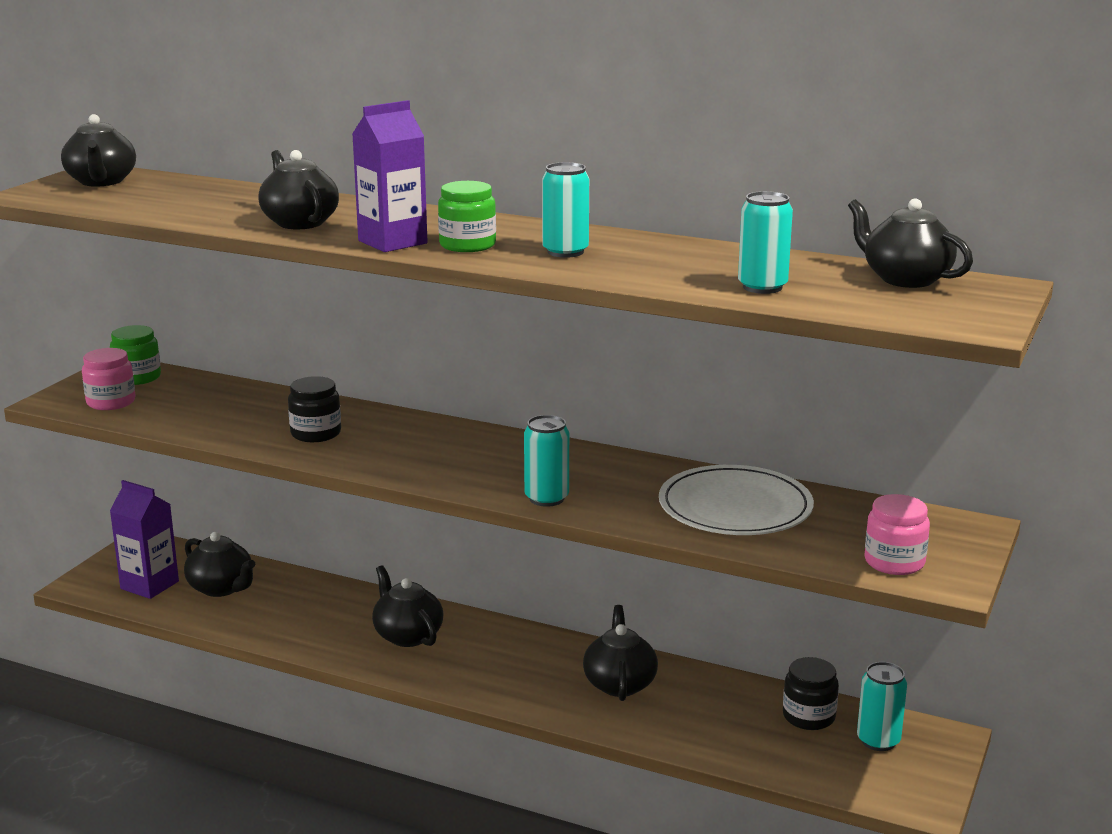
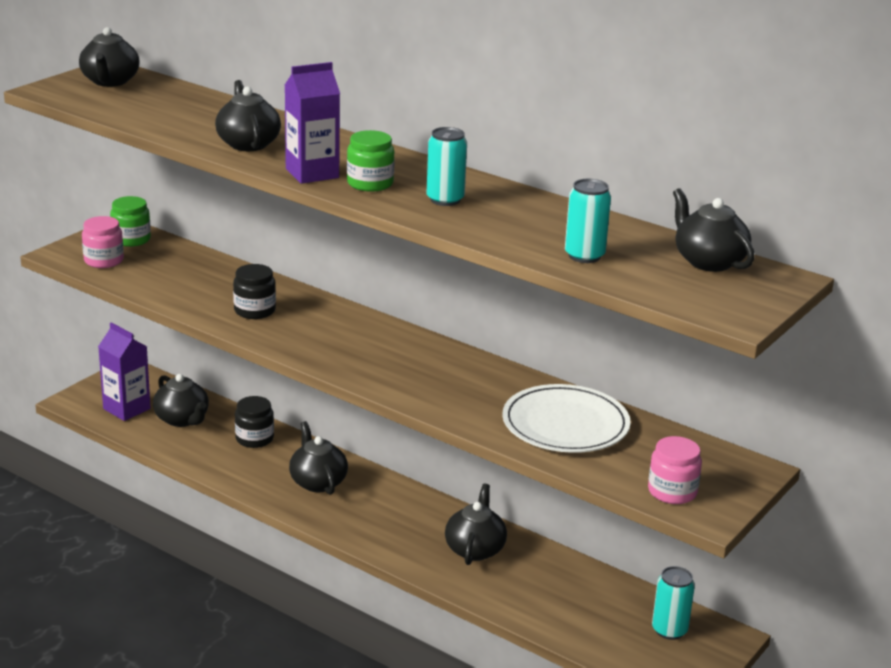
camera: 10 degrees right, 5 degrees up
turquoise can [524,415,569,507] -> none
black jar [783,657,839,730] -> black jar moved to [235,396,274,448]

